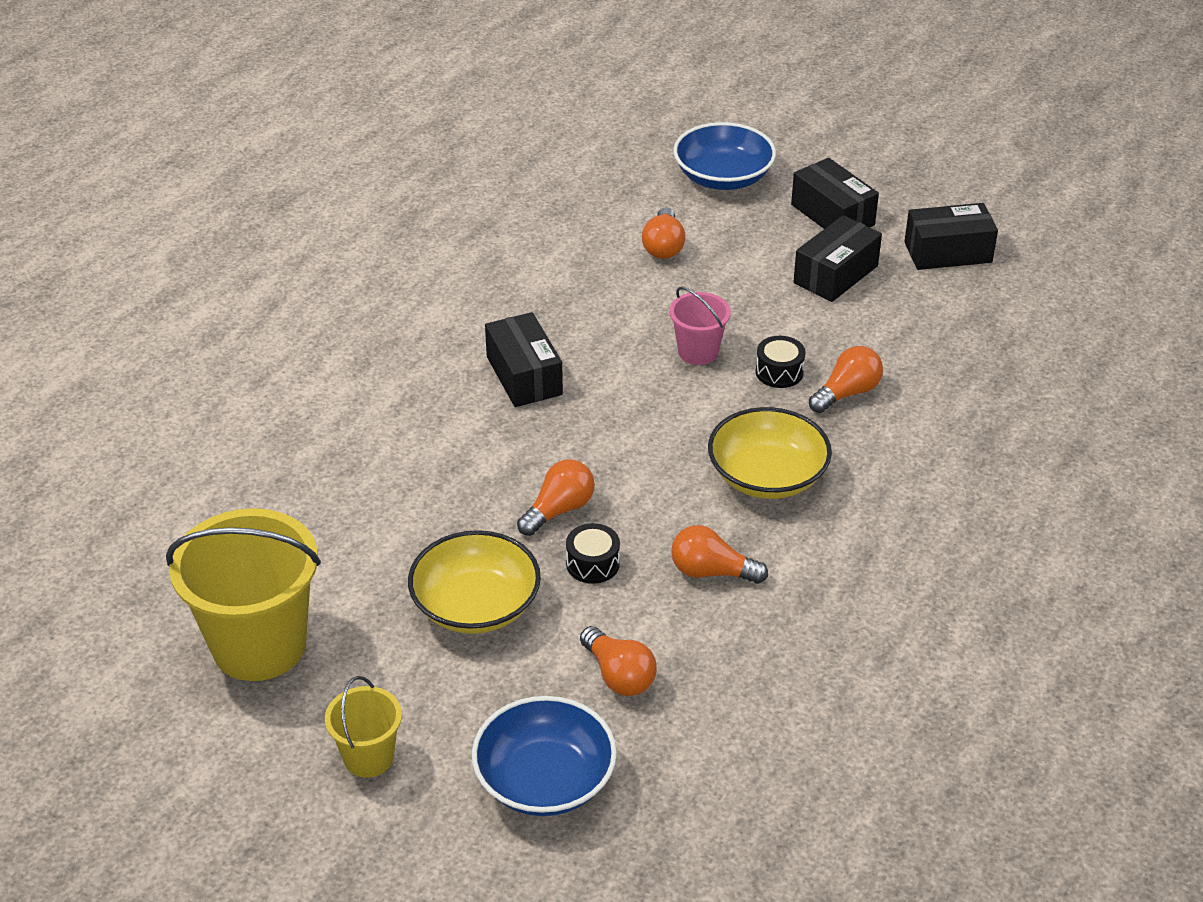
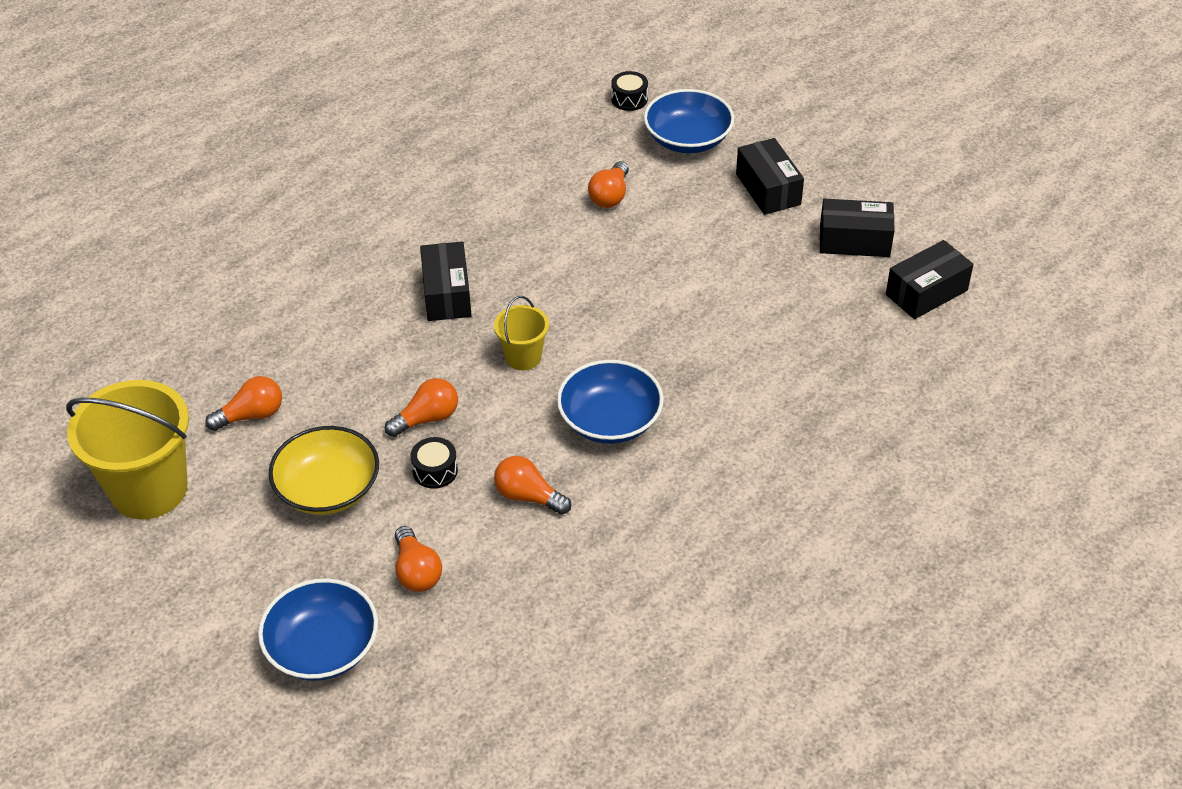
camera: 15 degrees right, 5 degrees up
yellow bucket [325,676,402,778] -> yellow bucket moved to [494,296,549,370]
pink bucket [669,287,731,365] -> none
yellow bowl [708,407,832,499] -> blue bowl [557,360,664,444]
black drum [756,336,806,388] -> black drum moved to [611,71,648,111]
black box [794,215,882,302] -> black box moved to [886,240,973,319]
orange light bulb [809,346,883,413] -> orange light bulb moved to [205,376,282,431]

